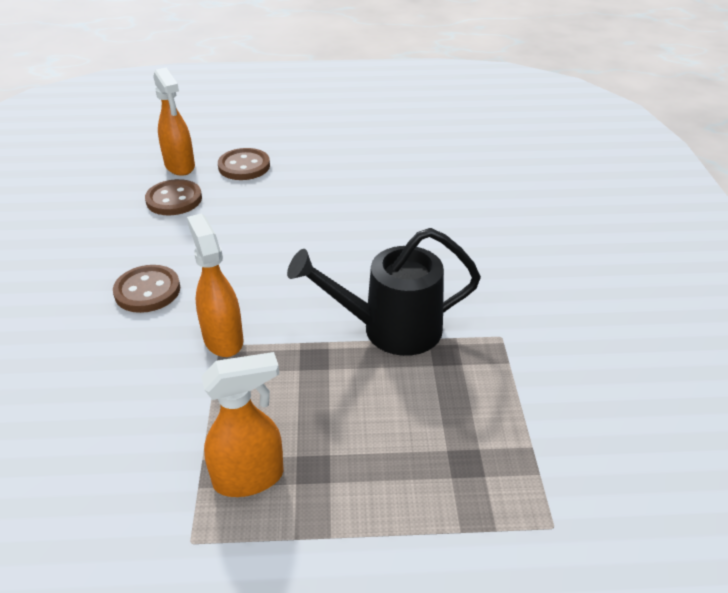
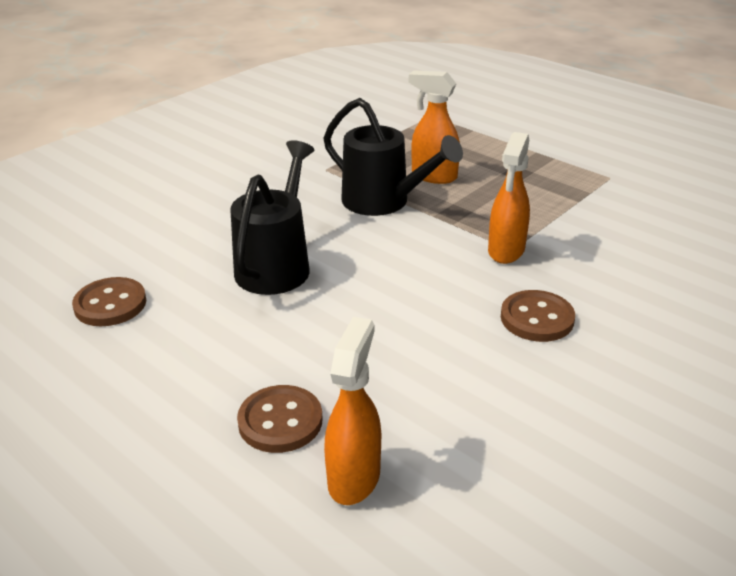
camera: 135 degrees left, 5 degrees down
brown button [145,179,202,215] -> brown button moved to [72,277,146,326]
orange spray bottle [201,352,284,497] -> orange spray bottle moved to [409,70,460,184]
none -> black watering can [230,140,314,295]

